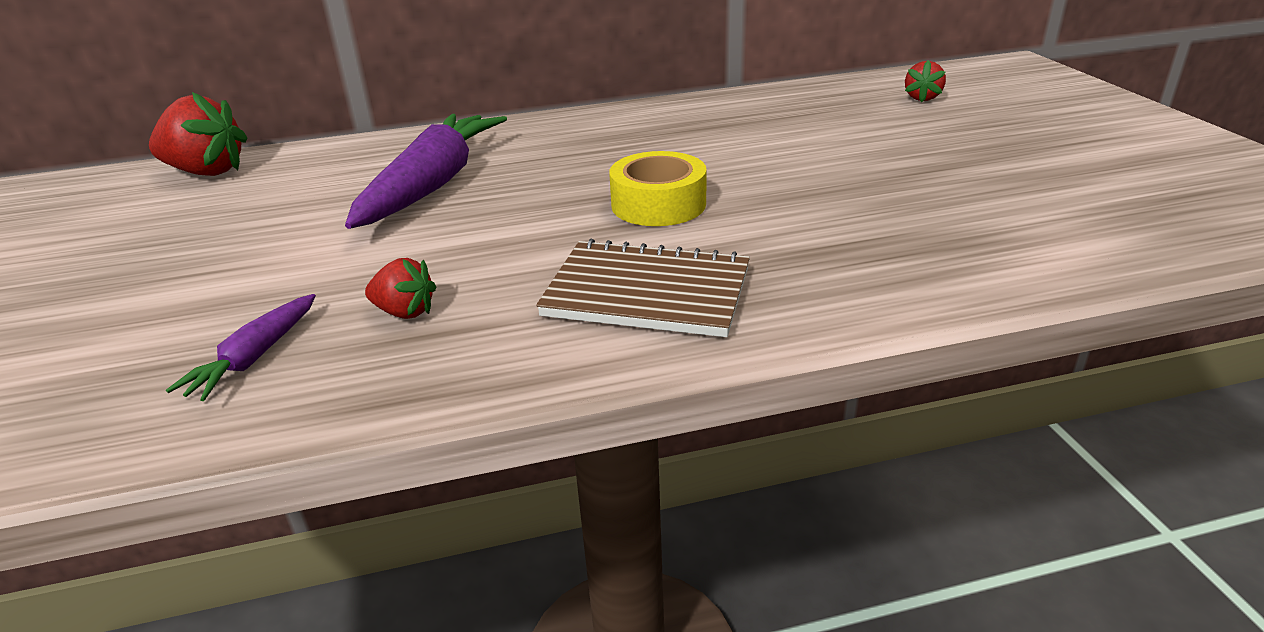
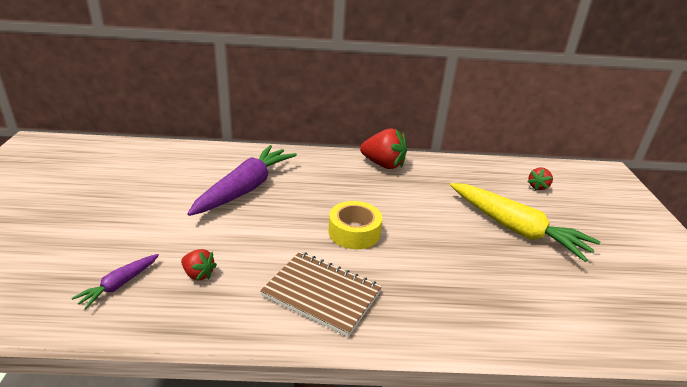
camera: 10 degrees right, 0 degrees up
red strawberry [149,92,248,176] -> red strawberry moved to [360,128,407,169]
none -> yellow carrot [450,183,600,262]

